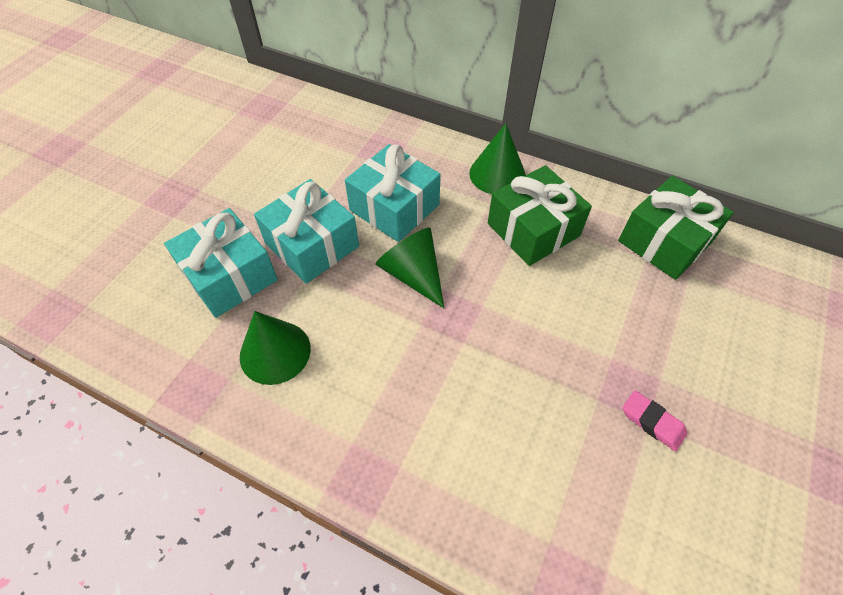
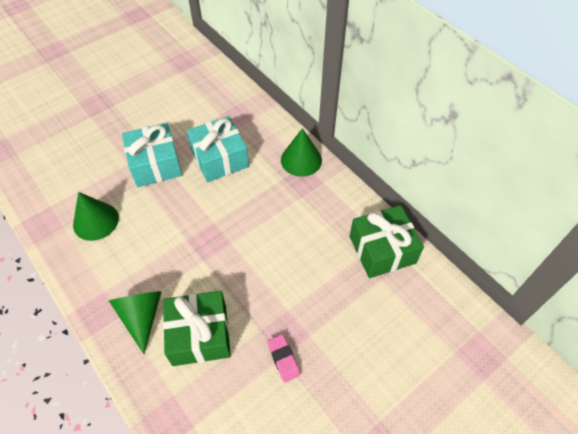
camera: 25 degrees right, 0 degrees up
turquoise gift [164,208,278,318] -> none
green cone [375,227,444,308] -> green cone moved to [109,291,162,354]
green gift [488,165,592,266] -> green gift moved to [163,291,231,366]

